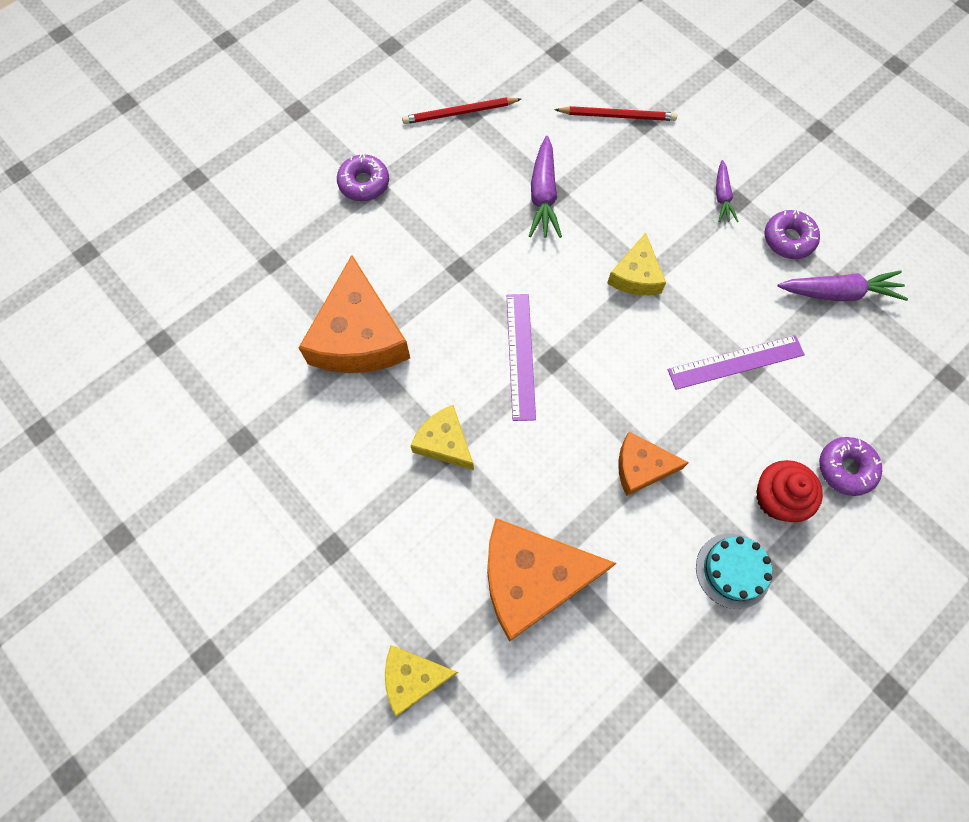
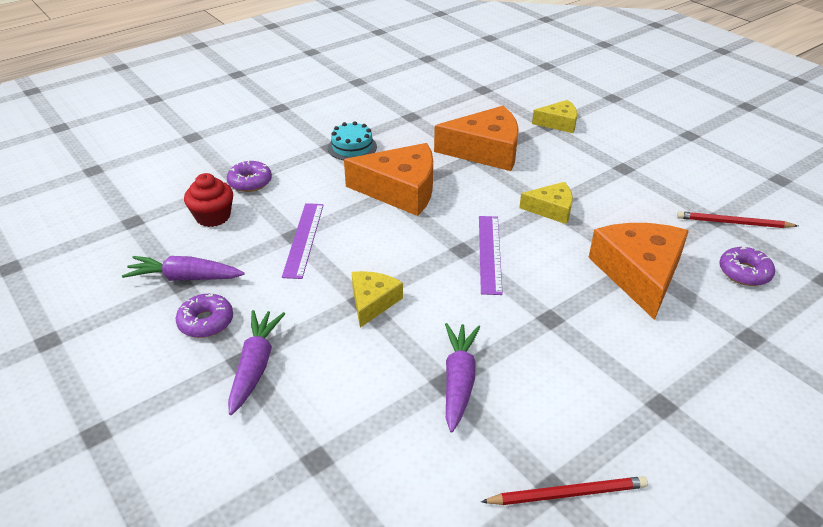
camera: 175 degrees left, 30 degrees down
purple donut [337,154,389,201] -> purple donut moved to [719,245,775,286]
yellow cheese [410,405,474,470] -> yellow cheese turned 45 degrees counterclockwise [519,182,573,224]
red pencil [554,106,677,121] -> red pencil moved to [677,211,798,228]
orange cheese [618,432,689,496] -> orange cheese [344,143,433,216], size x1.81
purple ruler [668,335,805,390] -> purple ruler turned 75 degrees counterclockwise [282,203,324,279]
purple carrot [716,160,739,222] -> purple carrot [228,310,285,415], size x1.64
red cupcake [756,460,823,522] -> red cupcake moved to [184,173,233,227]

